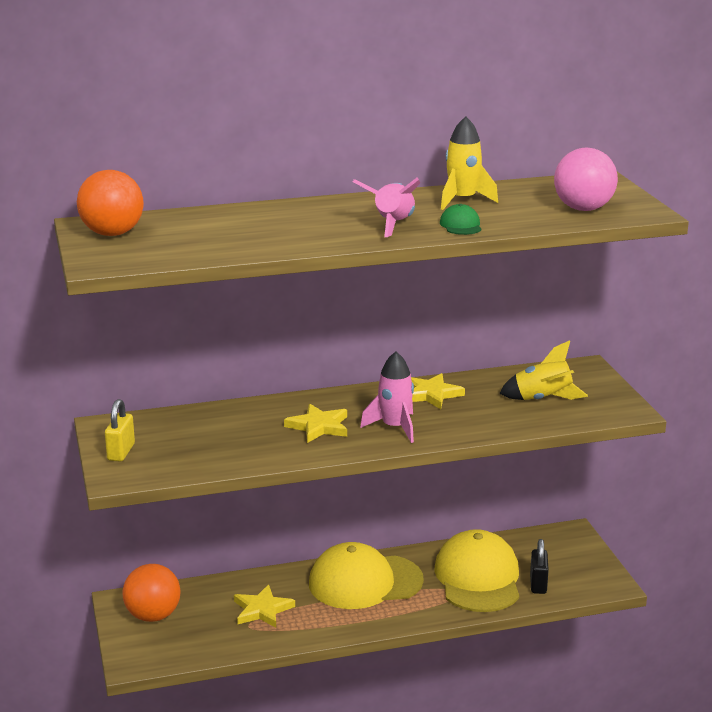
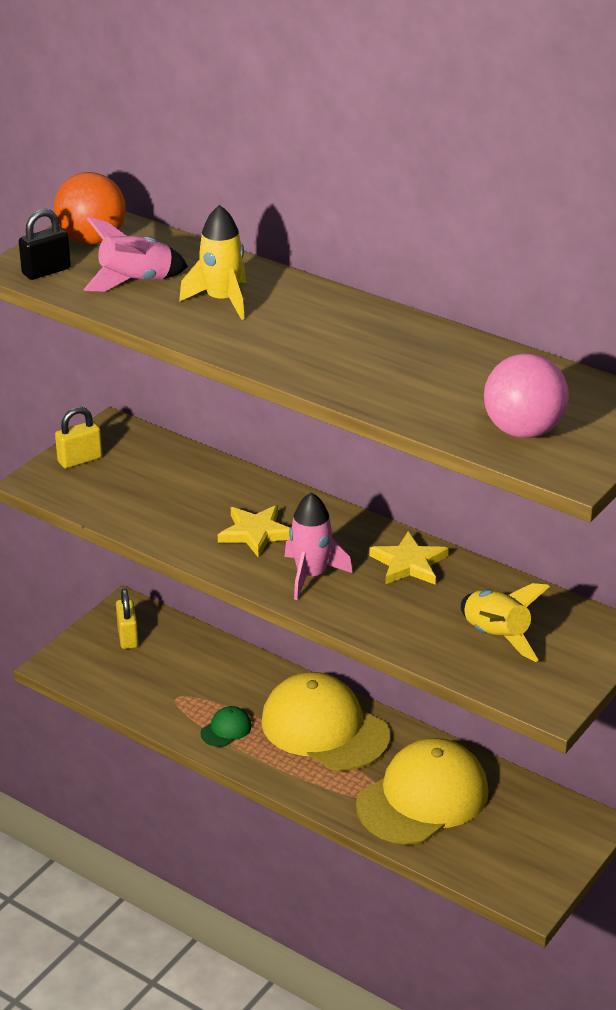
camera: 50 degrees right, 10 degrees up
orange ball [123,564,180,622] -> yellow padlock [116,589,138,649]
yellow star [234,585,295,628] -> none
pink rocket [353,177,420,237] -> pink rocket moved to [83,217,188,292]
green cap [440,204,482,235] -> green cap moved to [200,706,252,747]
yellow rocket [441,116,498,210] -> yellow rocket moved to [179,205,246,320]
black padlock [530,539,549,594] -> black padlock moved to [19,209,71,280]

